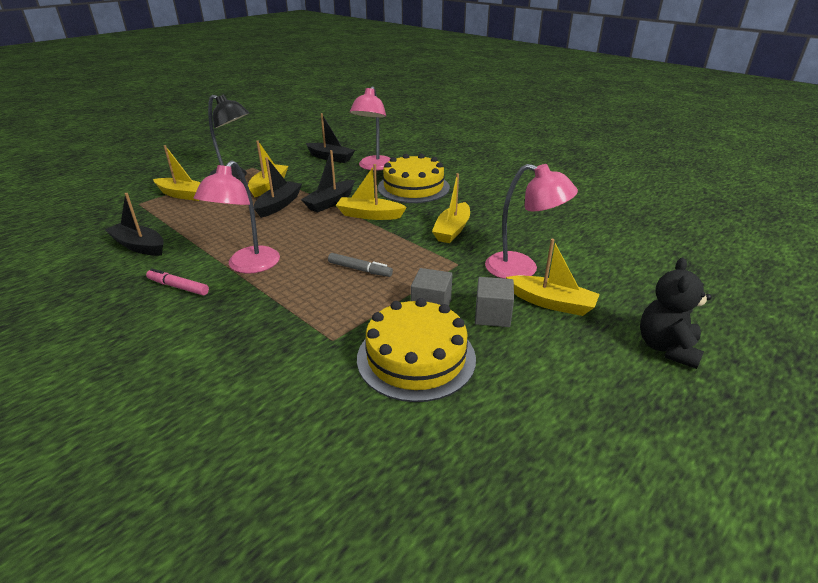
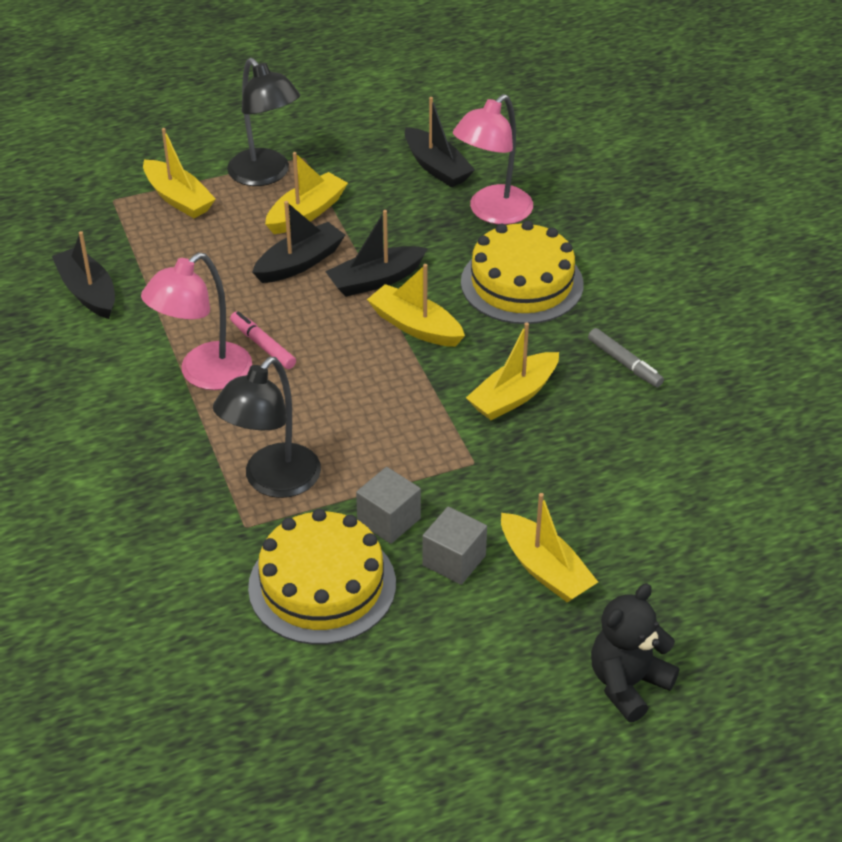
camera: 25 degrees right, 10 degrees up
pink marker [146,268,209,295] -> pink marker moved to [230,311,296,369]
grey marker [328,253,393,277] -> grey marker moved to [588,328,664,387]
pink lamp [485,164,578,279] -> none
none -> black lamp [213,357,321,498]

